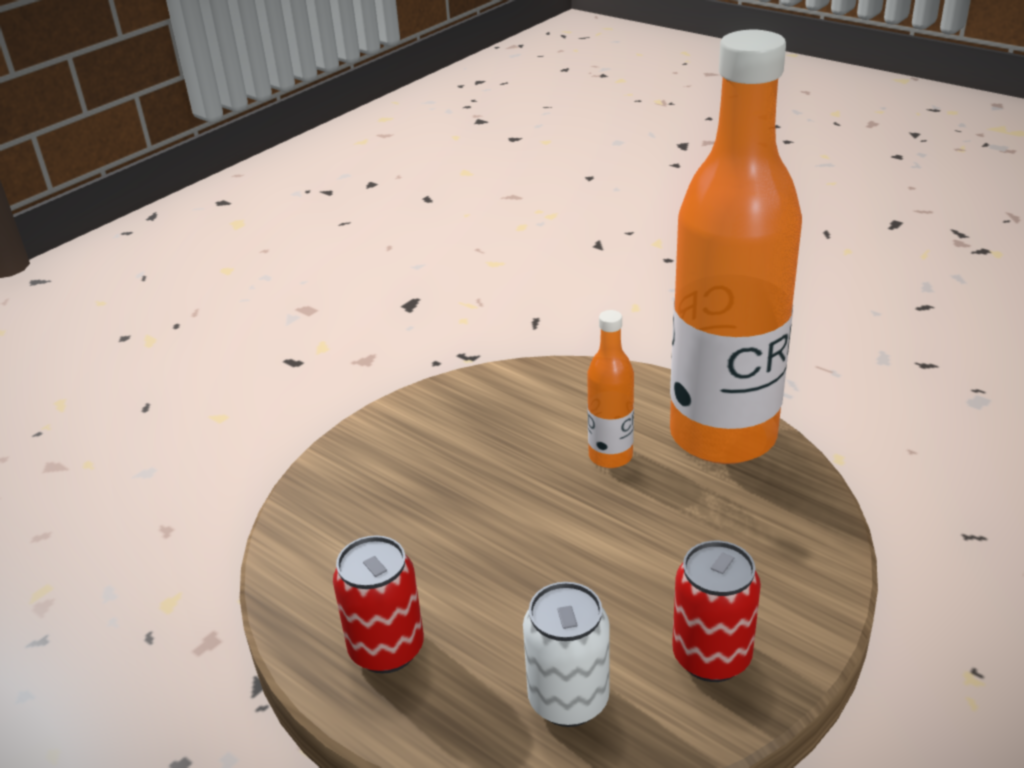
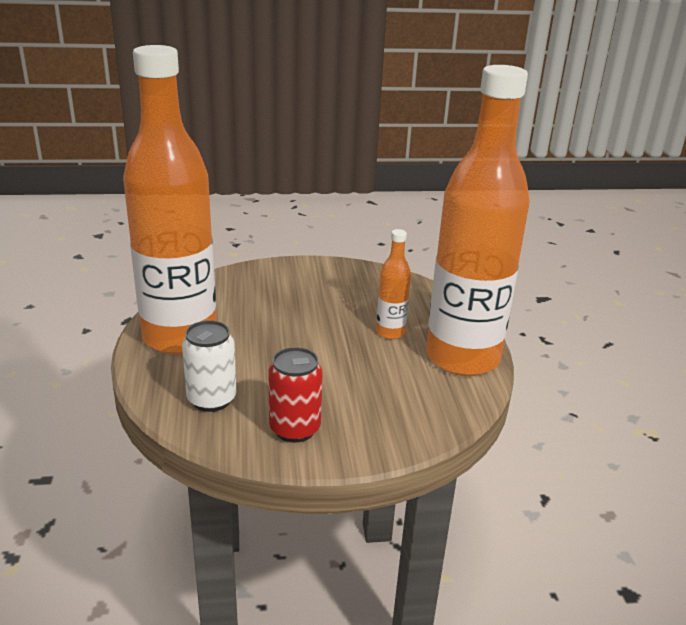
camera: 40 degrees right, 5 degrees down
red can [333,535,424,674] -> orange bottle [123,45,216,354]

